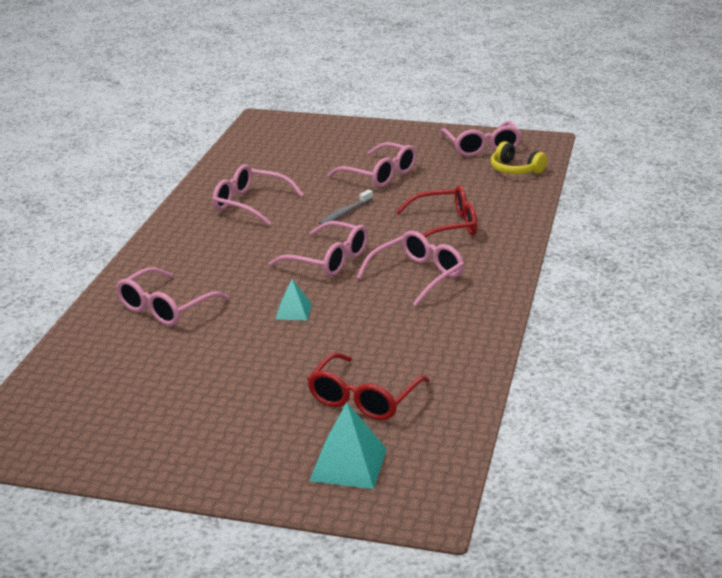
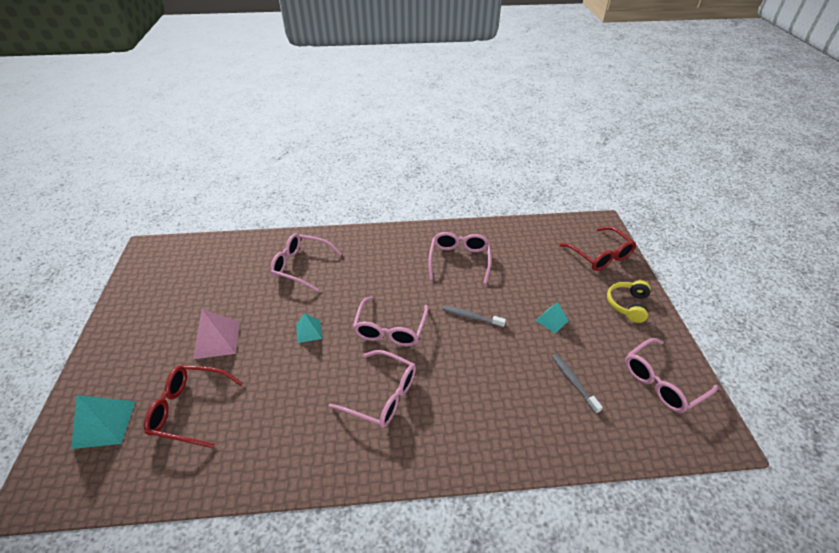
camera: 70 degrees right, 15 degrees up
pink glasses [328,142,417,187] -> turquoise pyramid [536,302,569,334]
red glasses [396,185,477,238] -> red glasses moved to [559,227,636,271]
yellow headphones [491,141,547,174] -> yellow headphones moved to [607,280,651,323]
none -> pink pyramid [193,309,240,359]
none -> grey toothbrush [552,354,603,414]

